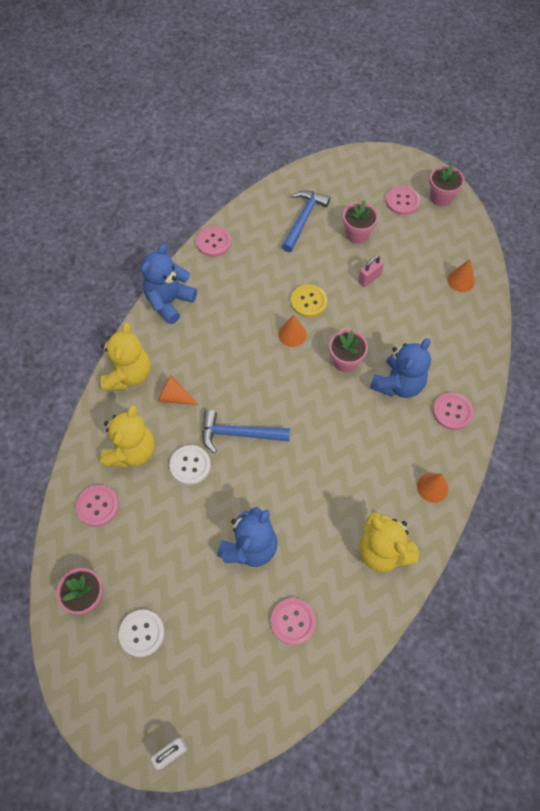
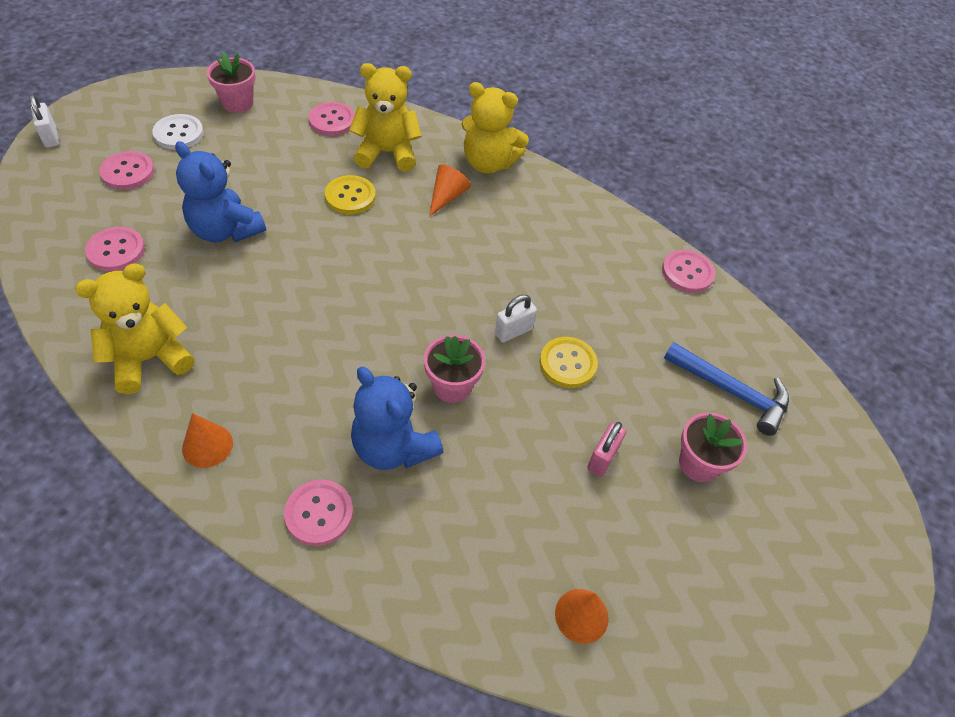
camera: 95 degrees right, 10 degrees down
yellow teddy bear [100,405,155,467] -> yellow teddy bear turned 150 degrees clockwise [349,63,422,172]
blue teddy bear [141,244,197,324] -> none
white button [170,445,211,485] -> yellow button [325,175,376,214]
blue hammer [202,410,290,453] -> none
orange cone [278,315,307,347] -> white padlock [495,295,537,342]
pink padlock [358,255,384,287] -> pink padlock turned 60 degrees clockwise [587,422,626,477]
pink button [386,186,420,215] -> pink button moved to [100,151,154,190]
pink flower pot [429,164,464,206] -> none

